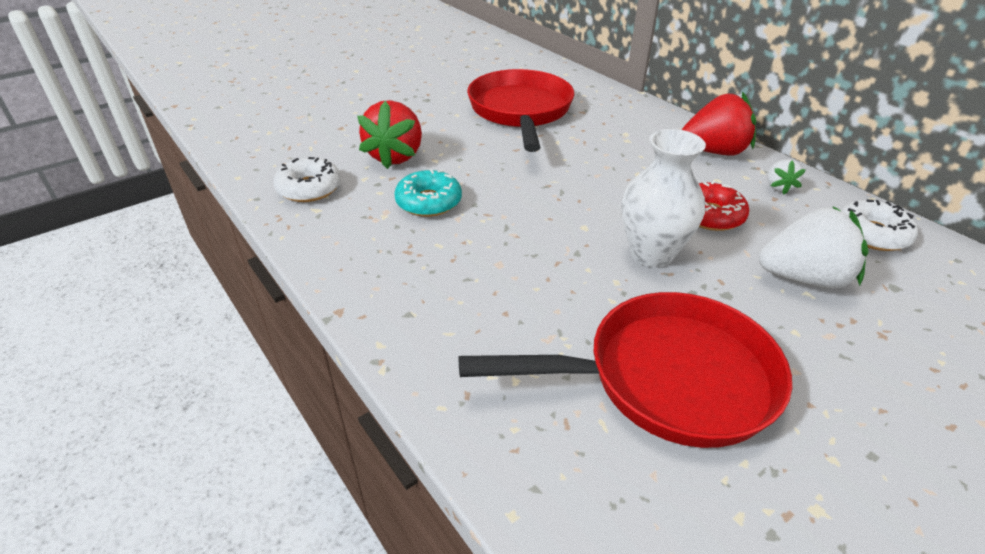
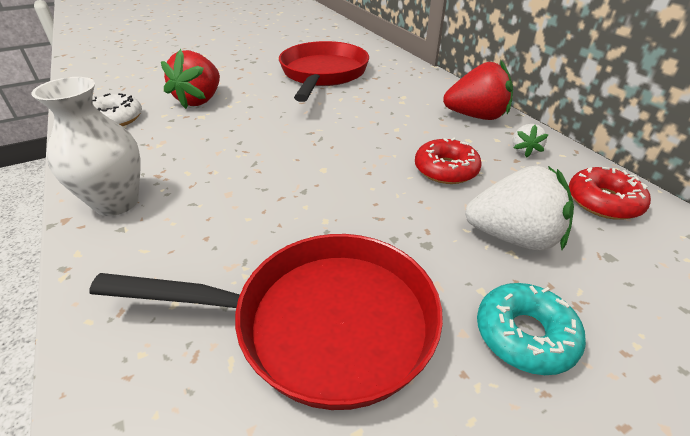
camera: 10 degrees right, 0 degrees up
turquoise donut [394,170,462,217] -> turquoise donut moved to [477,283,586,375]
white vase [621,129,706,267] -> white vase moved to [31,77,141,216]
white donut [840,200,918,251] -> red donut [569,167,651,220]

